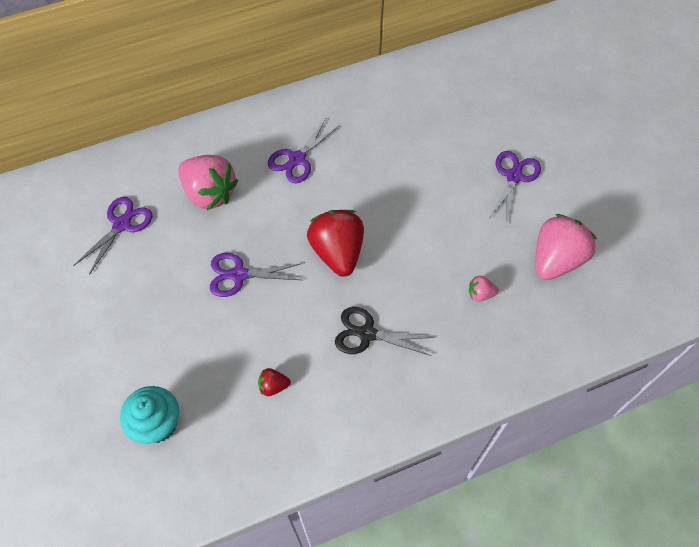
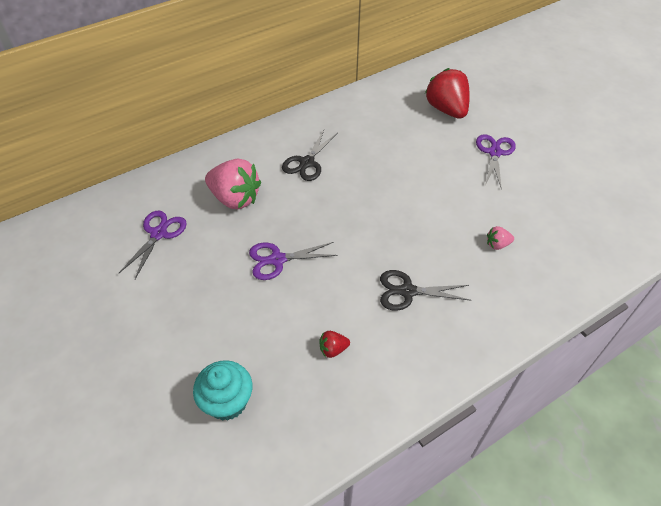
camera: 10 degrees left, 10 degrees down
purple scissors [268,117,340,183] -> black scissors [282,130,338,181]
red strawberry [307,210,364,277] -> red strawberry moved to [425,68,470,119]
pink strawberry [535,214,597,280] -> none

